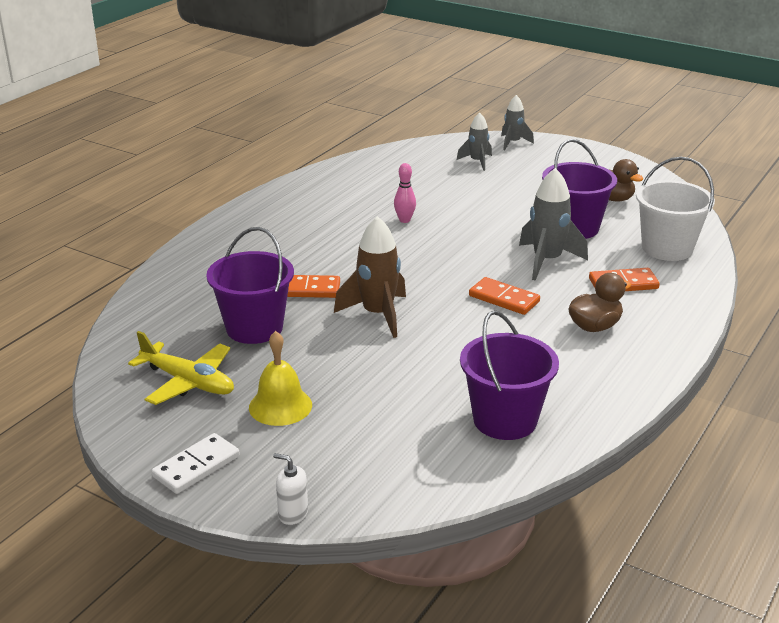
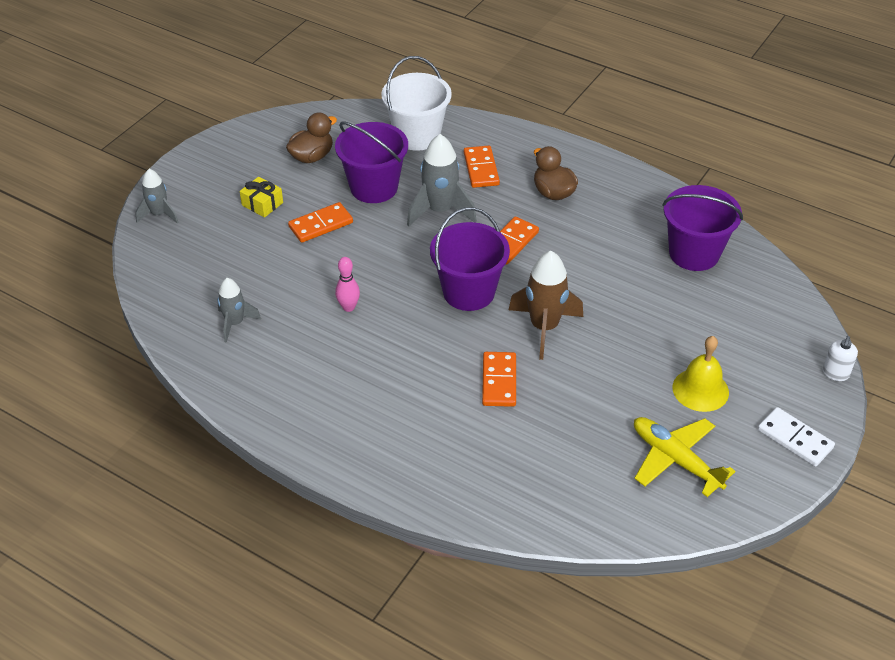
camera: 90 degrees left, 15 degrees up
yellow plane [128,331,234,405] -> yellow plane turned 75 degrees counterclockwise [634,417,736,497]
purple bucket [206,227,294,344] -> purple bucket moved to [430,207,510,311]
grey rocket [457,113,492,171] -> grey rocket moved to [217,278,261,343]
none -> yellow gift [240,176,283,218]
none -> orange domino [288,202,353,243]

